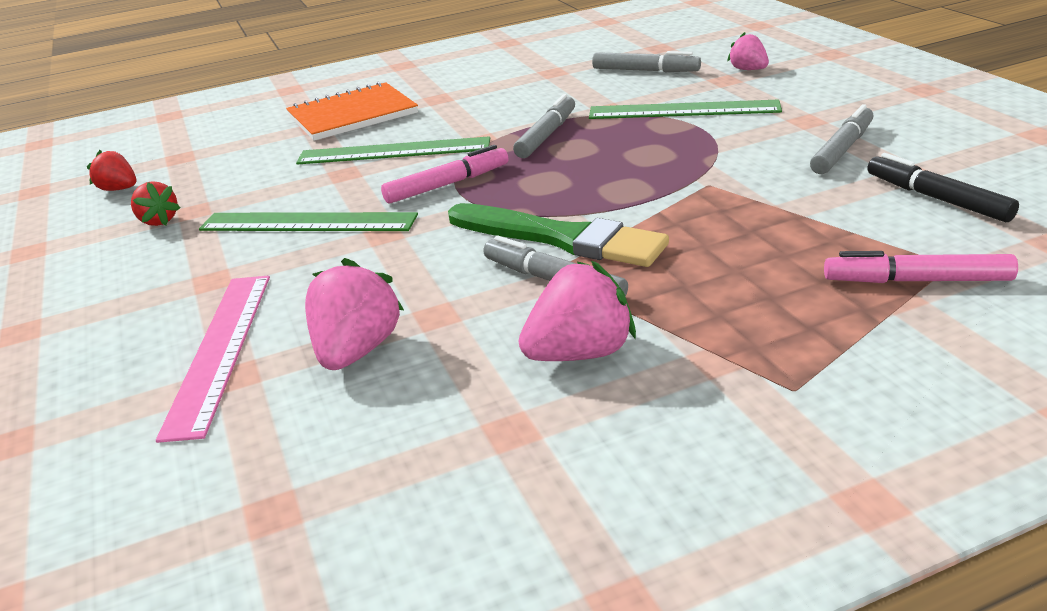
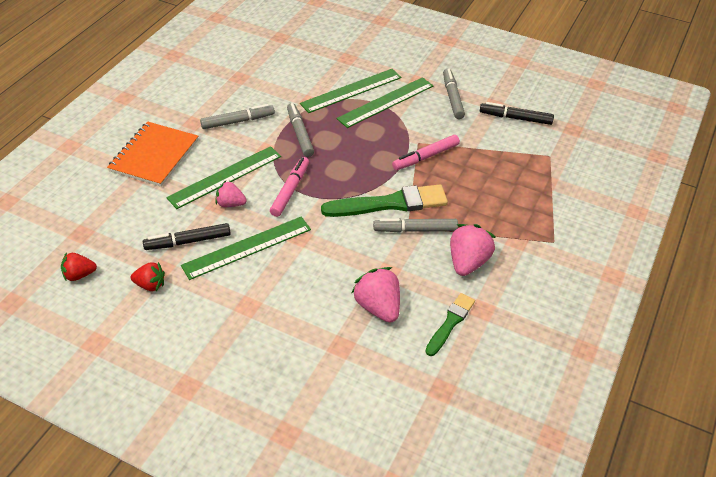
camera: 45 degrees left, 15 degrees up
pink ruler [156,276,270,443] -> none
grey marker [592,51,701,72] -> grey marker moved to [200,104,275,129]
pink strawberry [727,32,769,70] -> pink strawberry moved to [216,181,247,207]
pink marker [824,251,1018,283] -> pink marker moved to [392,135,460,170]
none -> black marker [143,223,231,250]
none -> green ruler [336,77,433,128]
none -> green brush [425,293,475,356]

